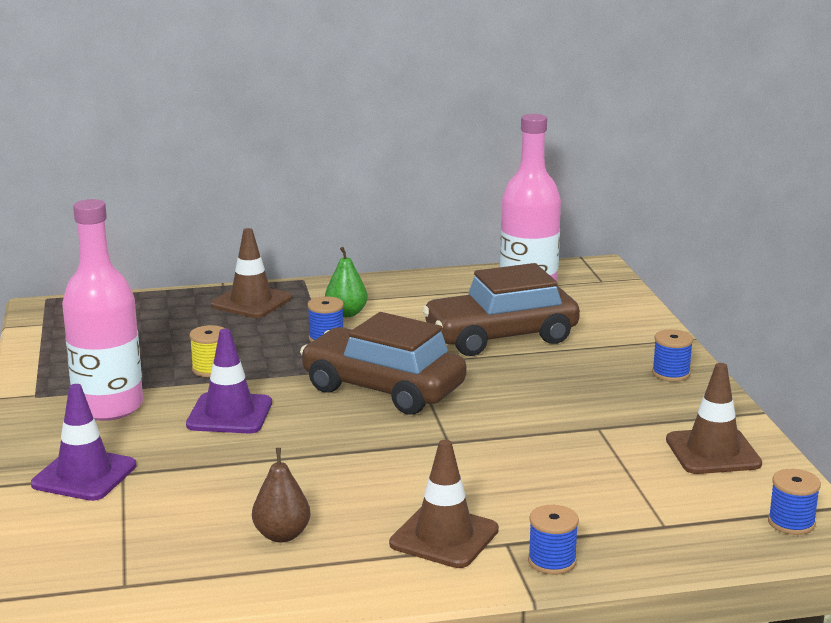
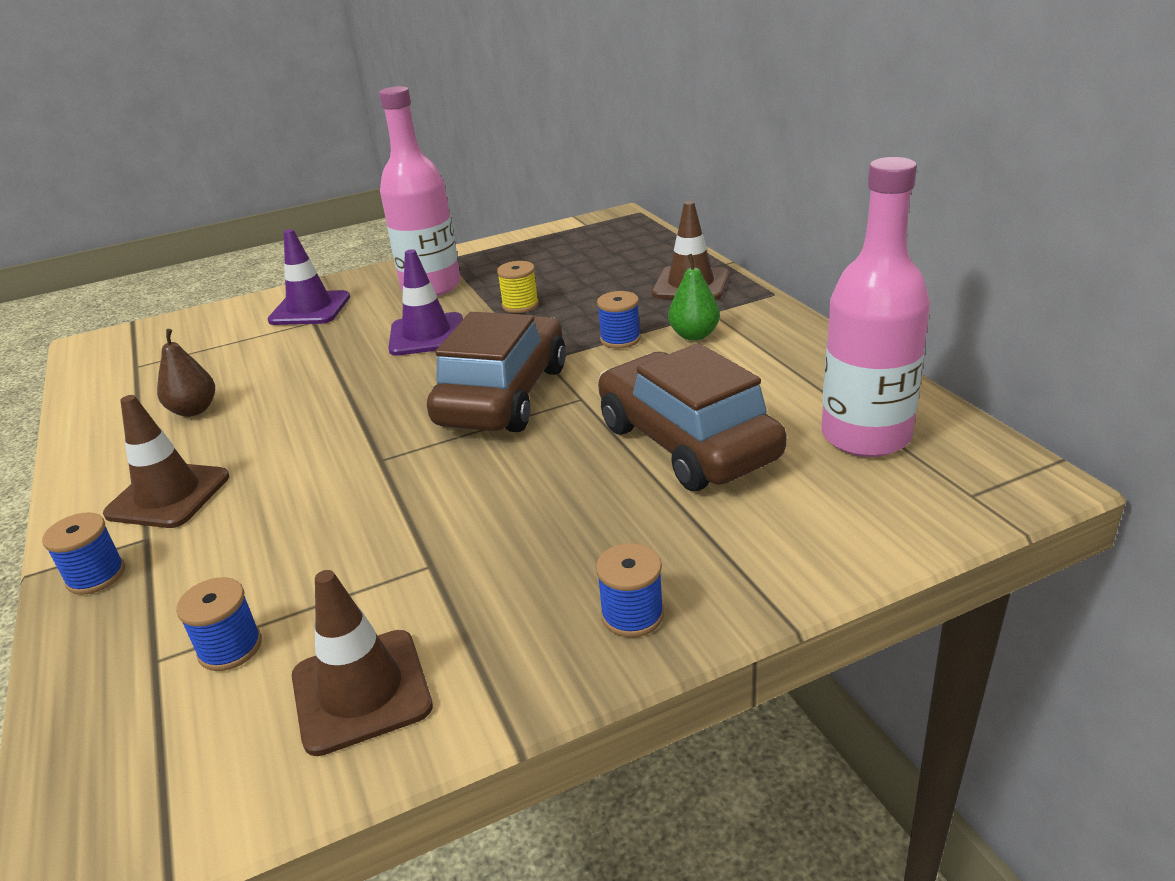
camera: 80 degrees right, 10 degrees up
blue spool [768,469,821,535] -> blue spool moved to [176,577,262,671]

